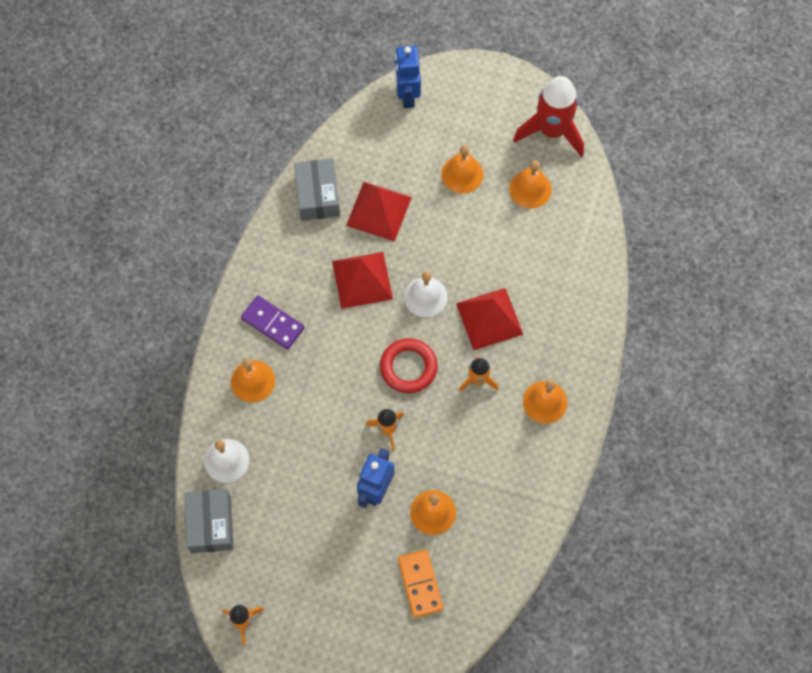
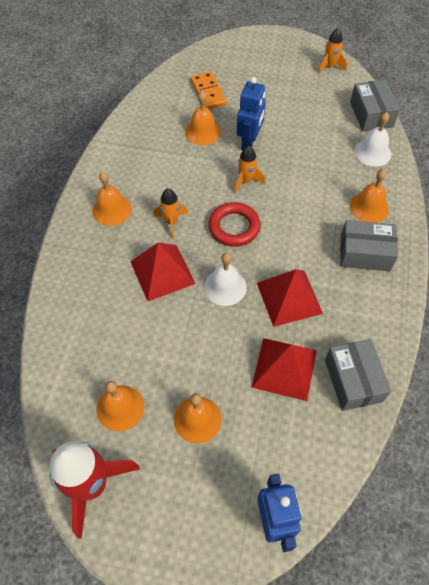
camera: 175 degrees right, 10 degrees down
purple domino [241,295,305,349] -> grey box [340,220,398,271]

